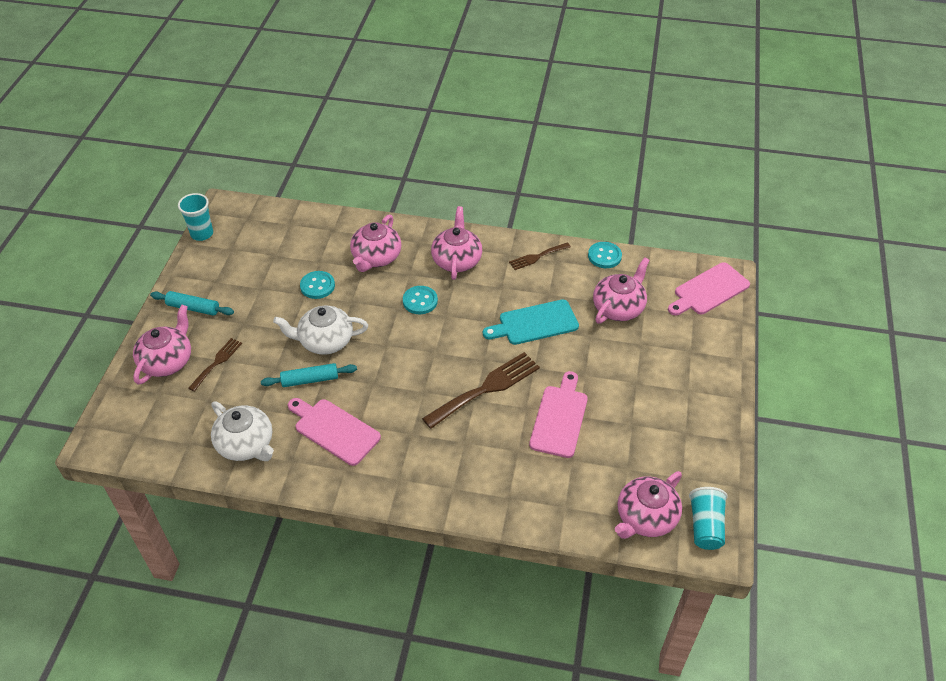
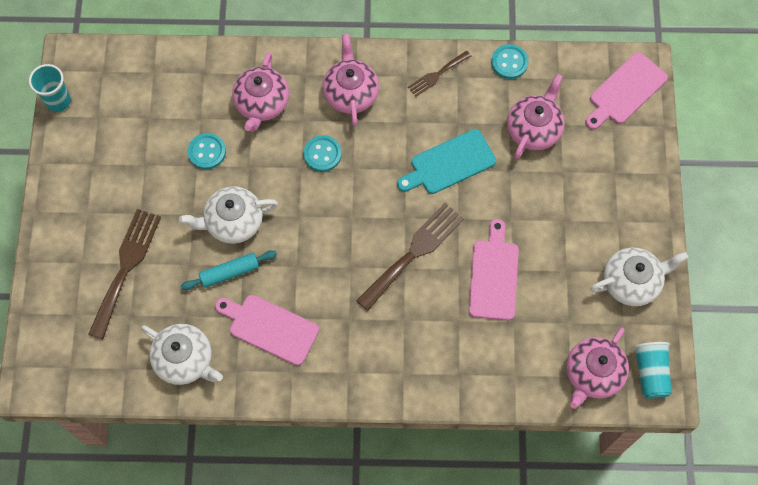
camera: 10 degrees left, 20 degrees up
pink teapot [133,304,191,385] -> none
turquoise rolling pin [150,291,234,316] -> none
brown fork [188,338,242,392] -> brown fork [88,209,161,339], size x1.80
none -> white teapot [590,248,688,306]

